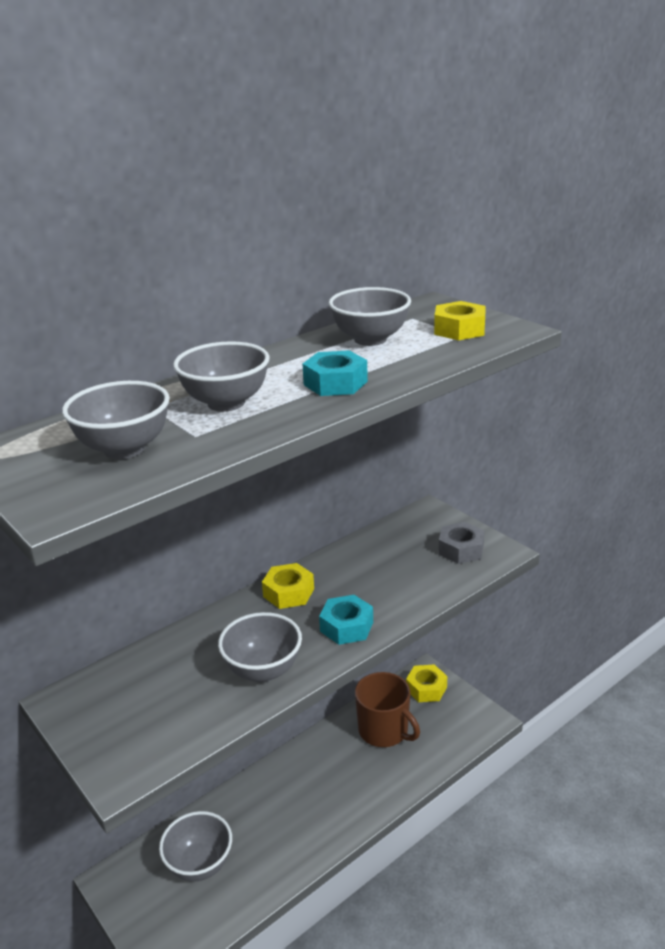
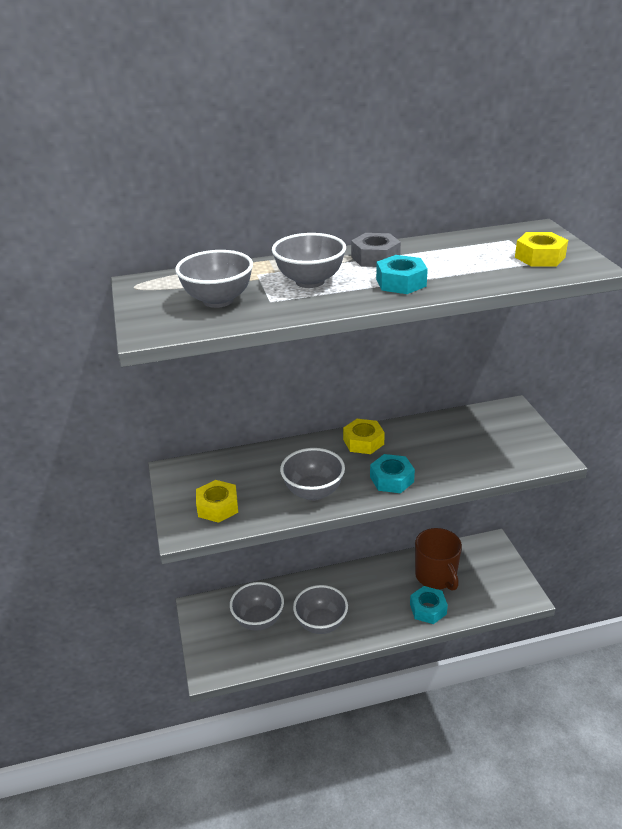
camera: 25 degrees right, 5 degrees up
grey bowl [329,287,411,346] -> grey bowl moved to [293,585,348,634]
yellow nut [406,664,447,702] -> yellow nut moved to [196,480,238,523]
grey nut [438,522,485,564] -> grey nut moved to [351,233,401,267]
none -> turquoise nut [410,586,448,624]

